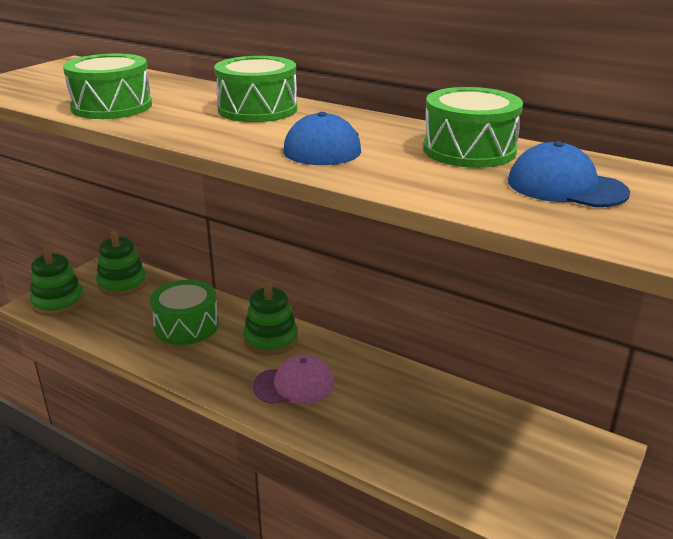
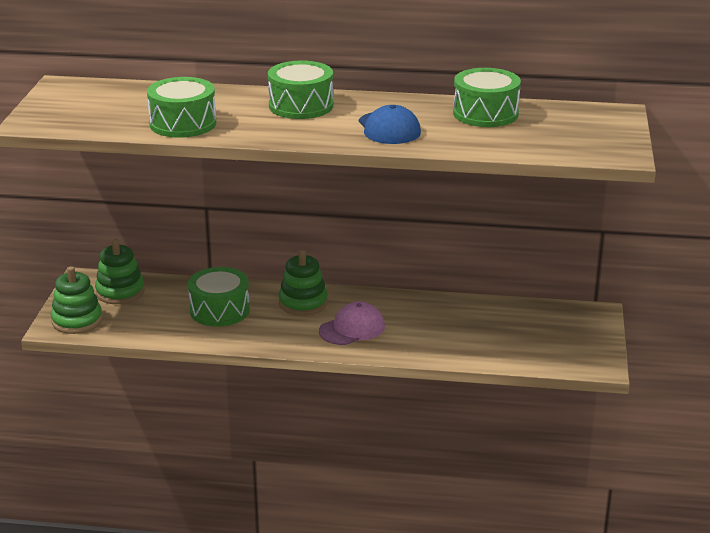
camera: 25 degrees left, 0 degrees up
blue cap [508,141,630,207] -> none

